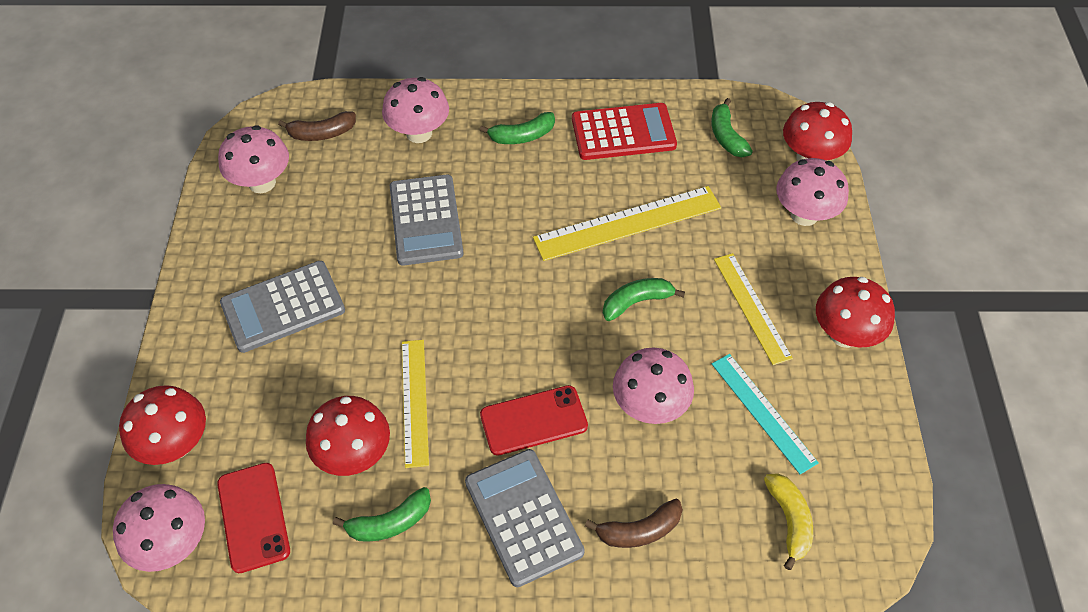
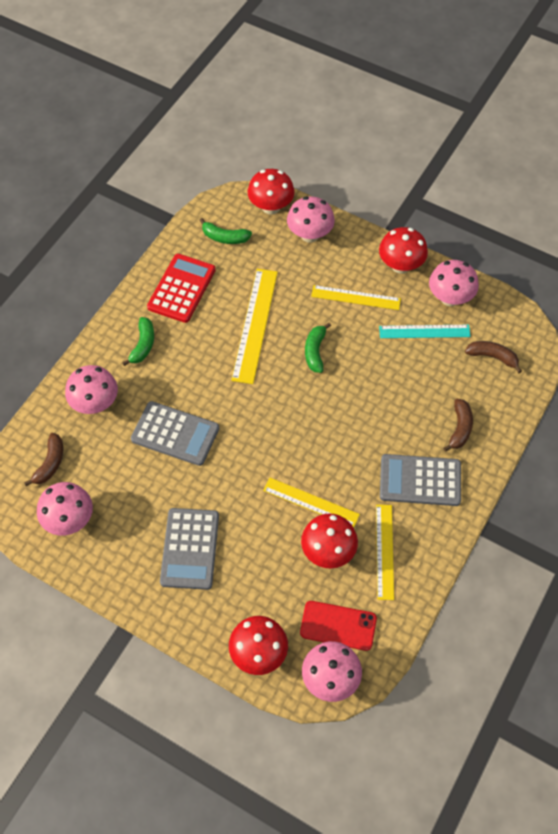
camera: 60 degrees left, 5 degrees up
green banana [333,487,431,542] -> yellow ruler [376,505,394,600]
red phone [480,385,588,456] -> none
pink mushroom [613,348,694,424] -> pink mushroom moved to [429,260,479,306]
yellow banana [764,473,813,570] -> brown banana [465,341,522,373]

